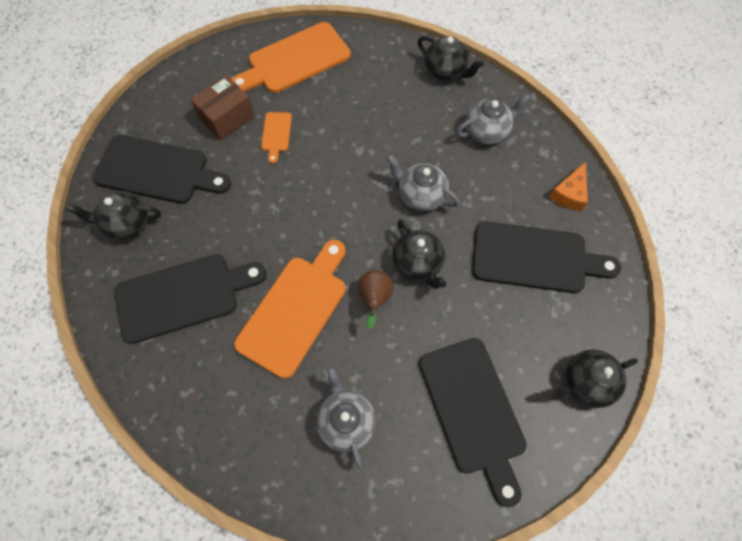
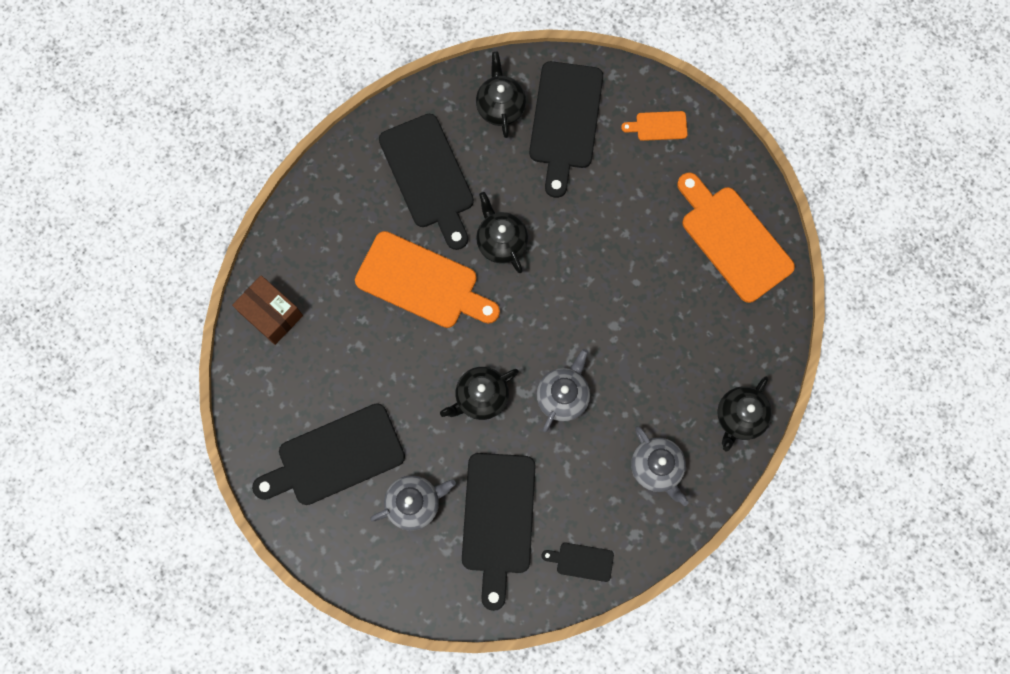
camera: 85 degrees right, 10 degrees up
brown box [190,75,255,140] -> brown box moved to [232,275,303,345]
orange cutting board [261,112,292,164] -> orange cutting board moved to [621,111,688,141]
grey teapot [317,367,376,469] -> grey teapot moved to [370,475,456,531]
brown pear [357,270,394,329] -> none
orange cheese [549,162,588,211] -> black cutting board [542,543,614,582]
black teapot [557,349,638,408] -> black teapot moved to [476,192,528,273]

